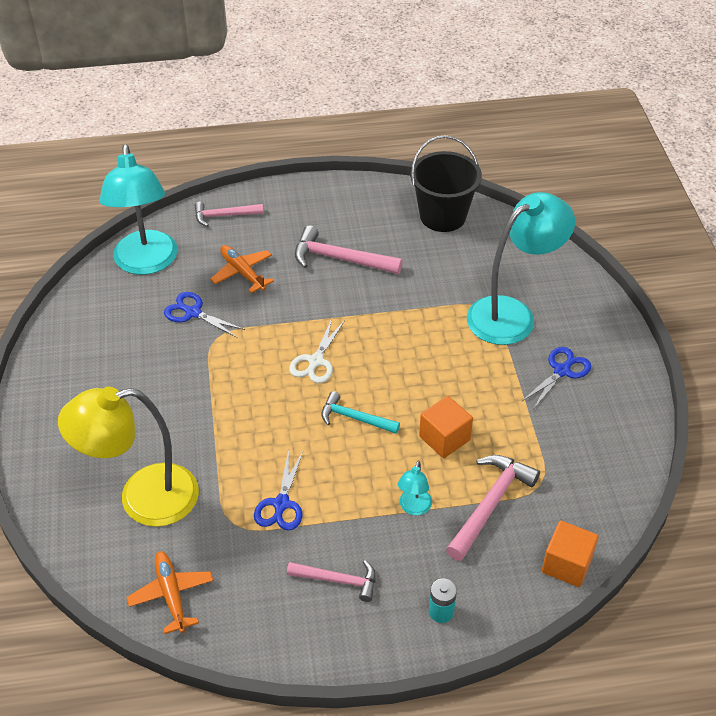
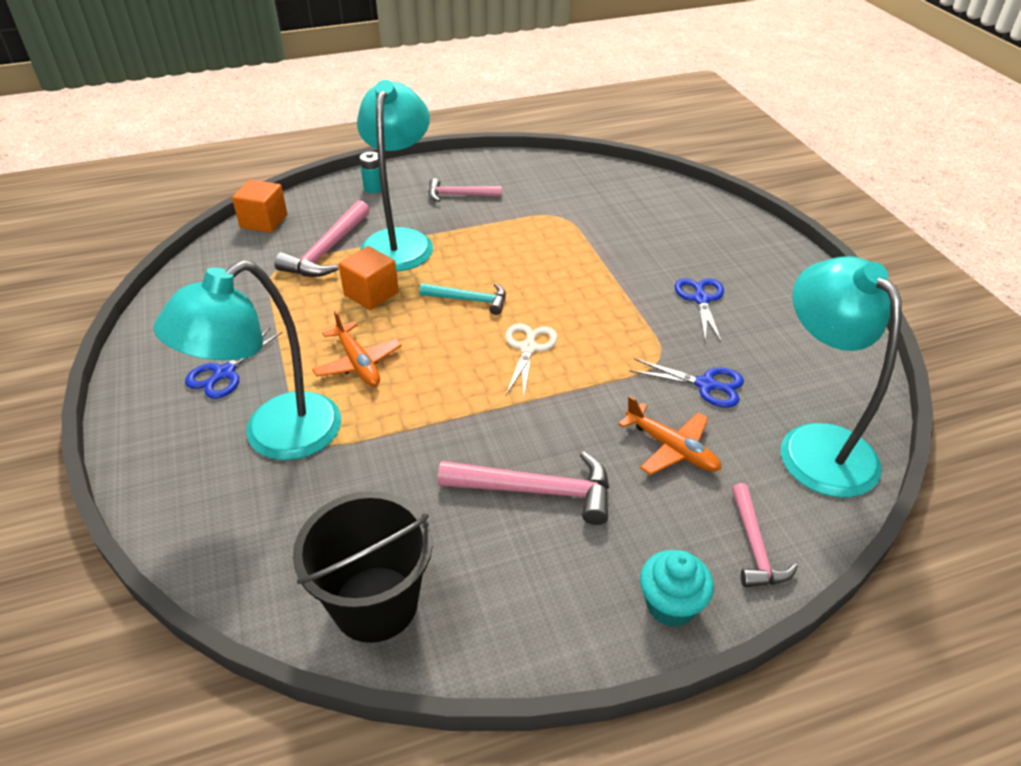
camera: 170 degrees right, 5 degrees down
yellow lamp [58,387,199,527] -> none
orange plane [126,551,214,634] -> orange plane moved to [312,310,402,386]
pink hammer [195,202,263,227] -> pink hammer turned 105 degrees clockwise [732,483,798,587]
blue scissors [254,450,303,531] -> blue scissors moved to [675,278,724,343]
turquoise lamp [398,461,432,515] -> turquoise lamp [357,80,433,272], size x2.36
none -> turquoise cupcake [640,550,714,627]

